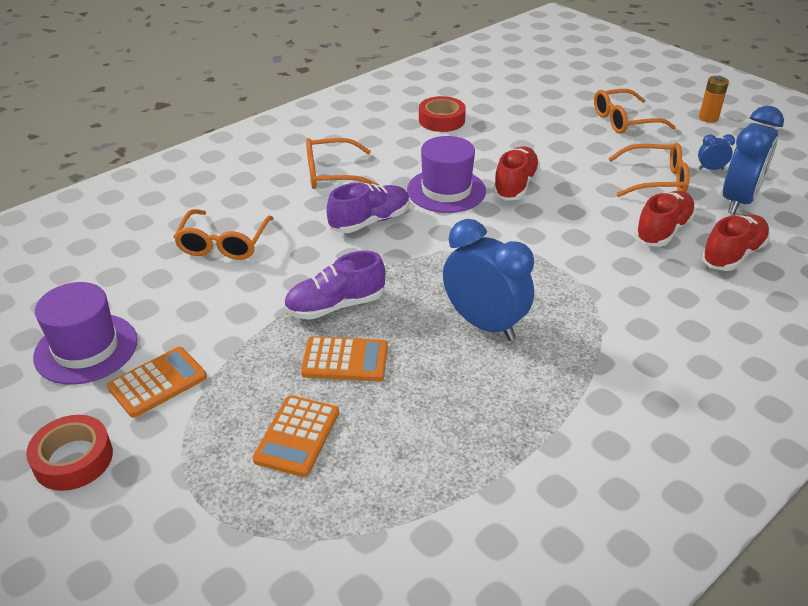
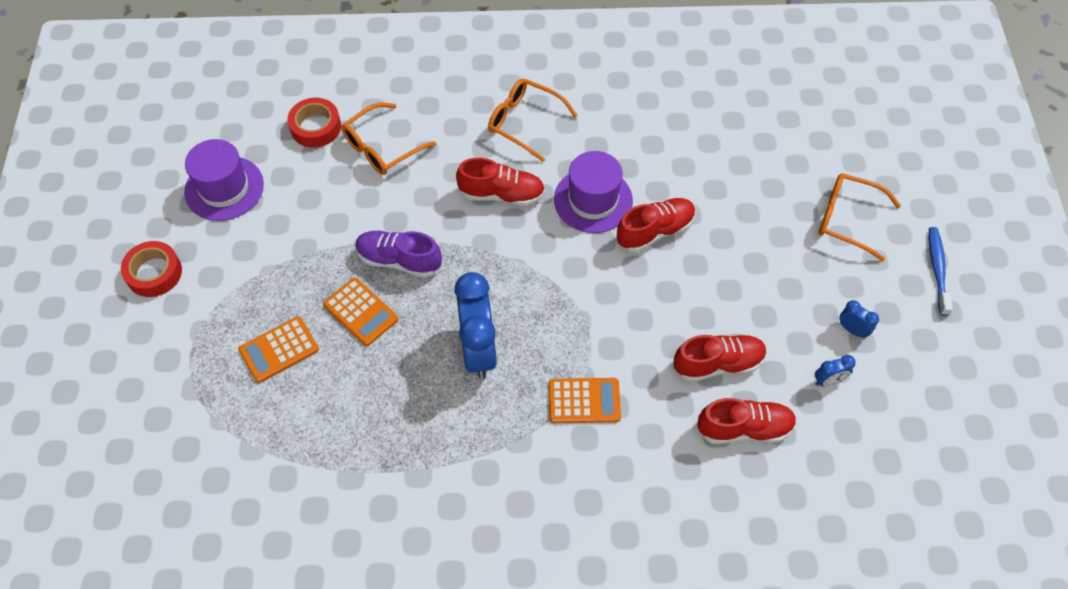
camera: 40 degrees right, 20 degrees up
orange calculator [107,347,207,418] -> orange calculator moved to [548,378,621,423]
purple shoe [326,183,410,233] -> red shoe [456,158,545,206]
red tape [419,96,466,132] -> red tape moved to [288,98,341,148]
orange glasses [608,143,690,197] -> none
orange battery [699,76,729,123] -> blue toothbrush [929,227,953,316]
blue clock [723,106,784,214] -> blue clock [815,355,856,387], size x0.44

